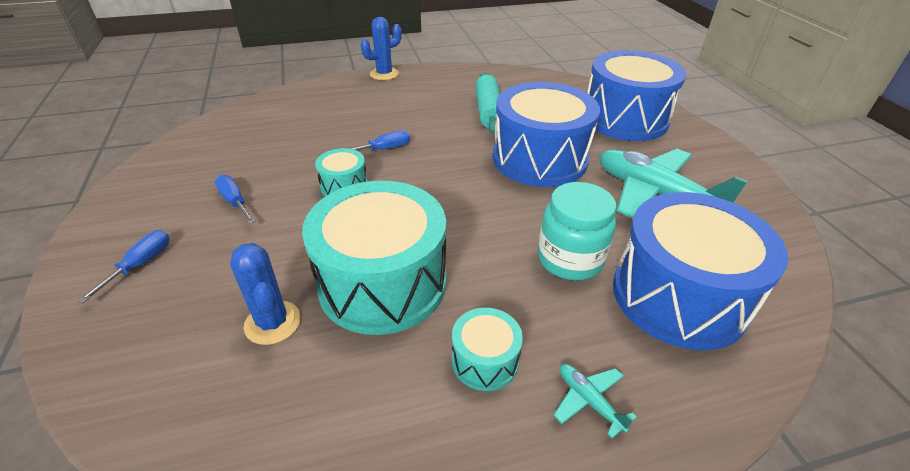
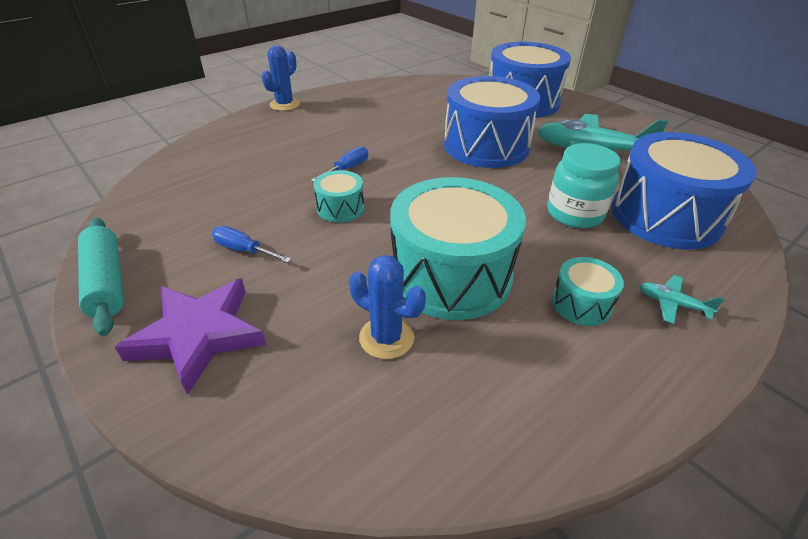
camera: 25 degrees left, 0 degrees up
blue screwdriver [77,230,170,304] -> purple star [115,278,266,395]
turquoise rolling pin [475,72,500,134] -> turquoise rolling pin moved to [78,217,124,336]

